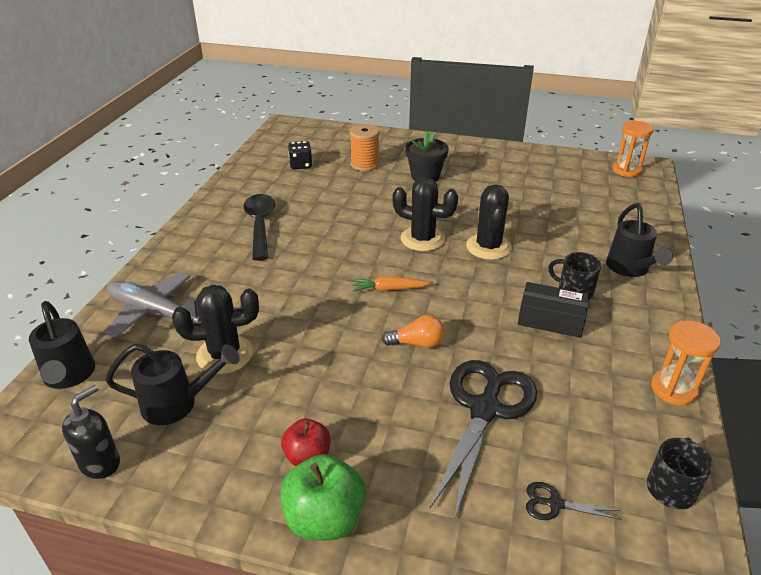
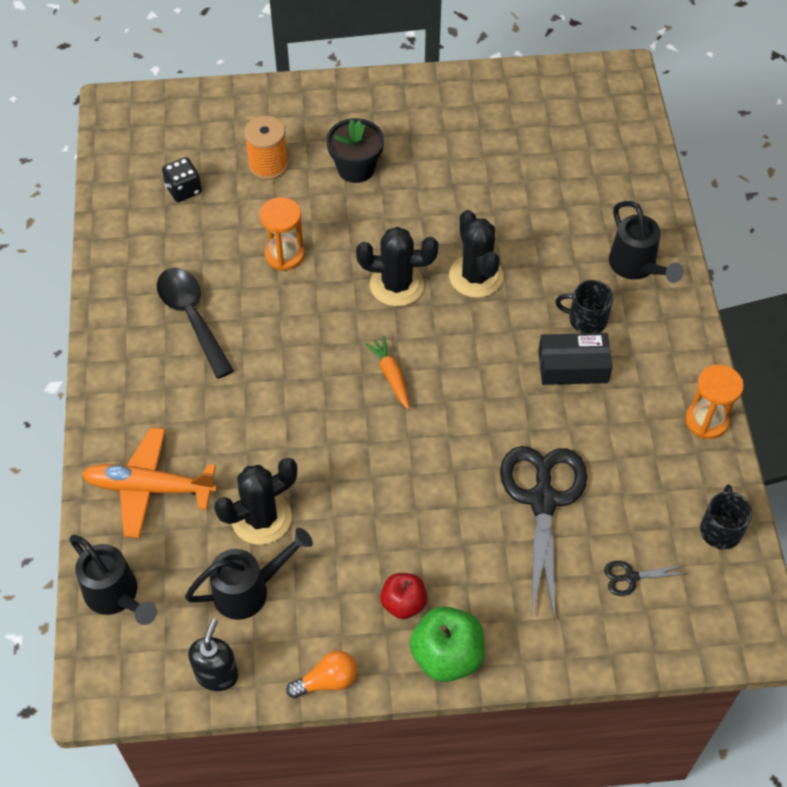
camera: 20 degrees left, 20 degrees up
grey plane [105,272,200,338] -> orange plane [82,427,217,538]
orange carrot [352,276,430,292] -> orange carrot turned 90 degrees clockwise [365,336,410,410]
orange light bulb [382,315,445,348] -> orange light bulb moved to [286,651,357,699]
orange hourglass [613,121,654,177] -> orange hourglass moved to [260,197,305,271]

